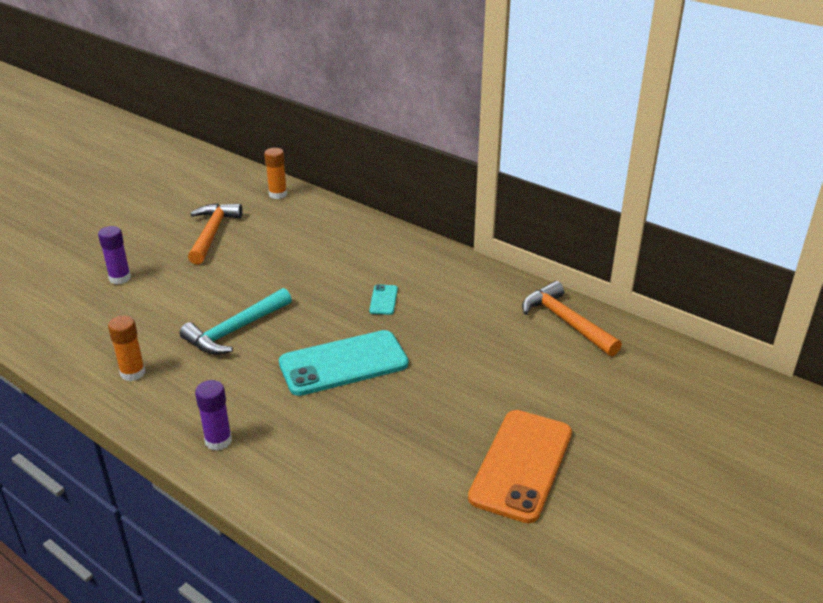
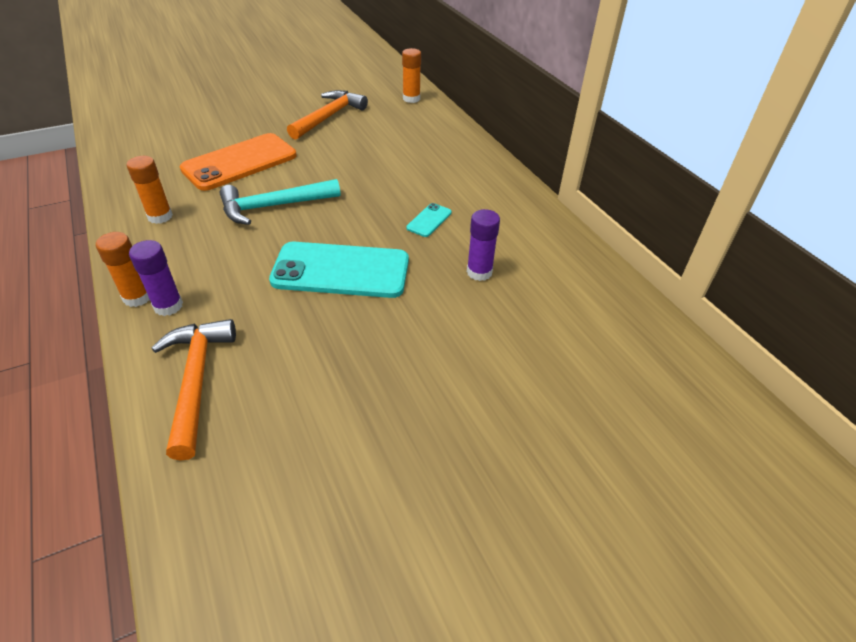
camera: 25 degrees right, 10 degrees up
purple glue stick [98,226,131,284] -> purple glue stick moved to [467,209,500,281]
orange phone [468,410,572,523] -> orange phone moved to [180,133,297,191]
orange hammer [522,281,622,356] -> orange hammer moved to [151,319,236,461]
none -> orange glue stick [96,232,150,307]

